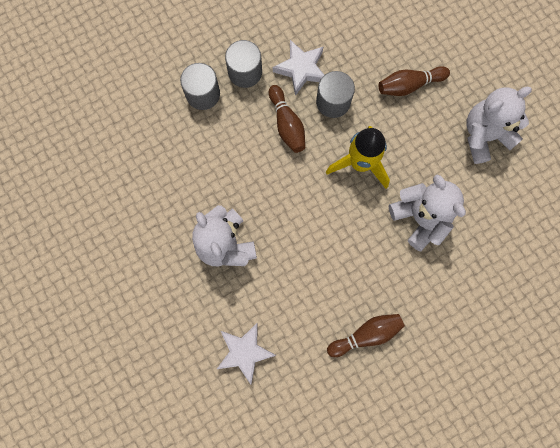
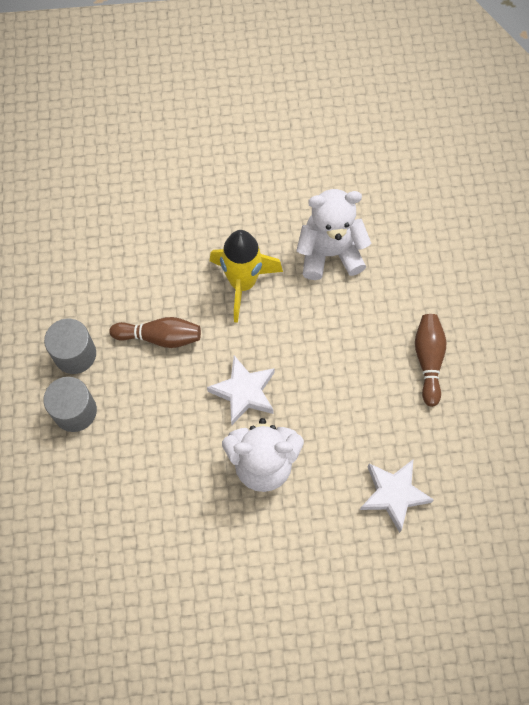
camera: 65 degrees left, 10 degrees down
white star [273,40,324,96] -> white star moved to [207,355,274,425]
grey cylinder [316,71,355,118] -> none
brown bowling pin [378,66,450,96] -> none
white teddy bear [466,86,532,164] -> none

